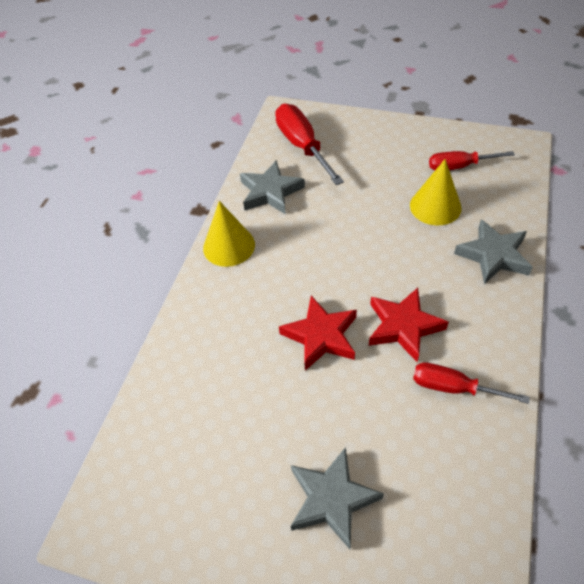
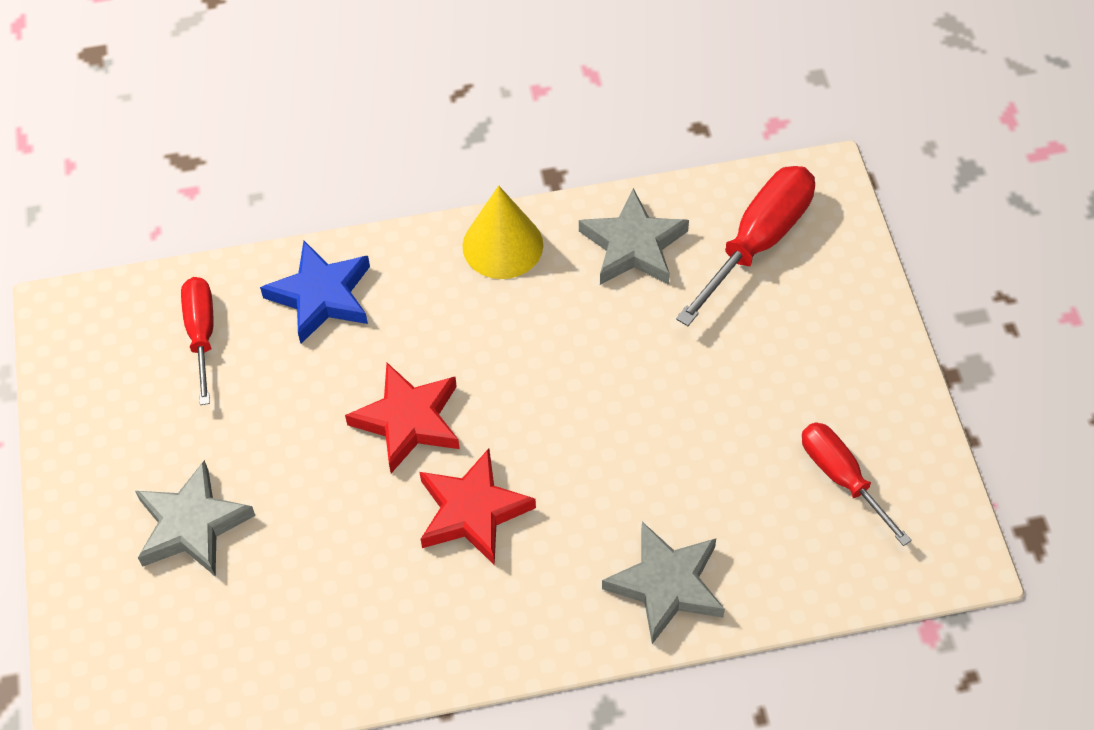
camera: 60 degrees right, 5 degrees up
yellow cone [410,159,462,225] -> none
red screwdriver [413,362,530,404] -> red screwdriver moved to [181,277,214,405]
none -> blue star [260,241,370,344]

